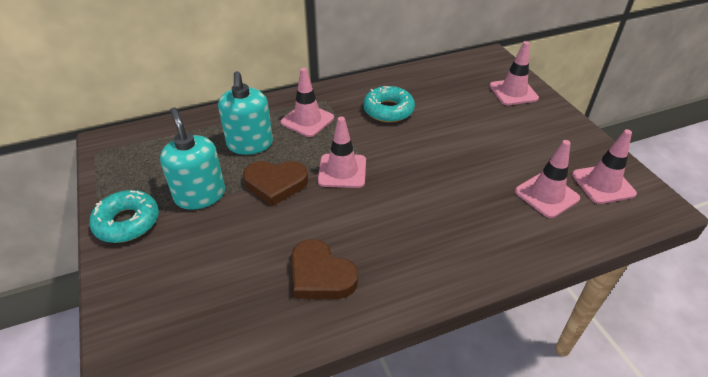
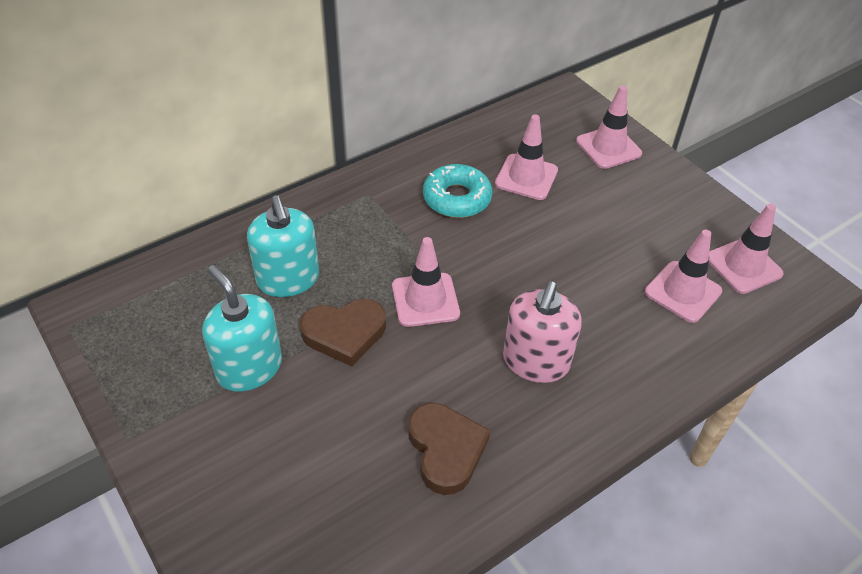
camera: 15 degrees left, 5 degrees up
turquoise donut [89,190,159,243] -> none
pink traffic cone [280,68,334,137] -> pink traffic cone moved to [495,114,558,200]
brown heart [292,239,358,299] -> brown heart turned 135 degrees counterclockwise [408,403,490,495]
none -> pink soap dispenser [503,281,582,383]

